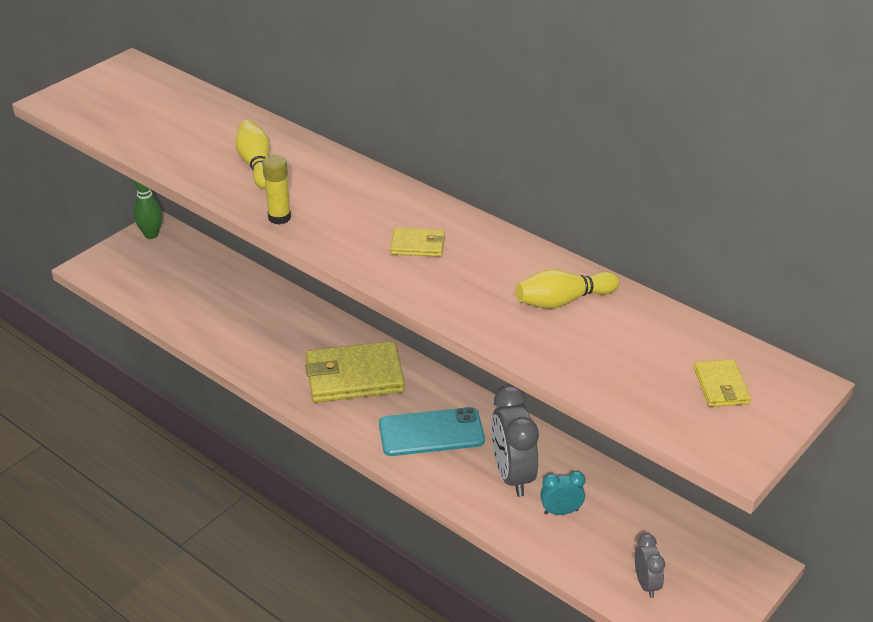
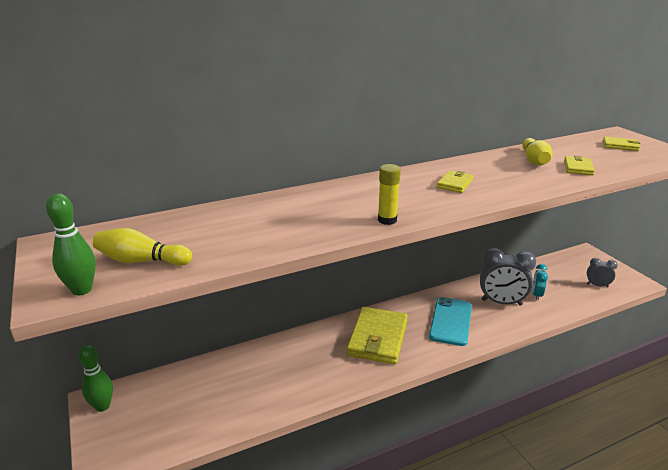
camera: 65 degrees left, 10 degrees down
yellow bowling pin [235,120,270,189] -> yellow bowling pin moved to [93,228,192,266]
none -> green bowling pin [46,193,96,295]
none -> yellow wallet [564,156,595,175]

